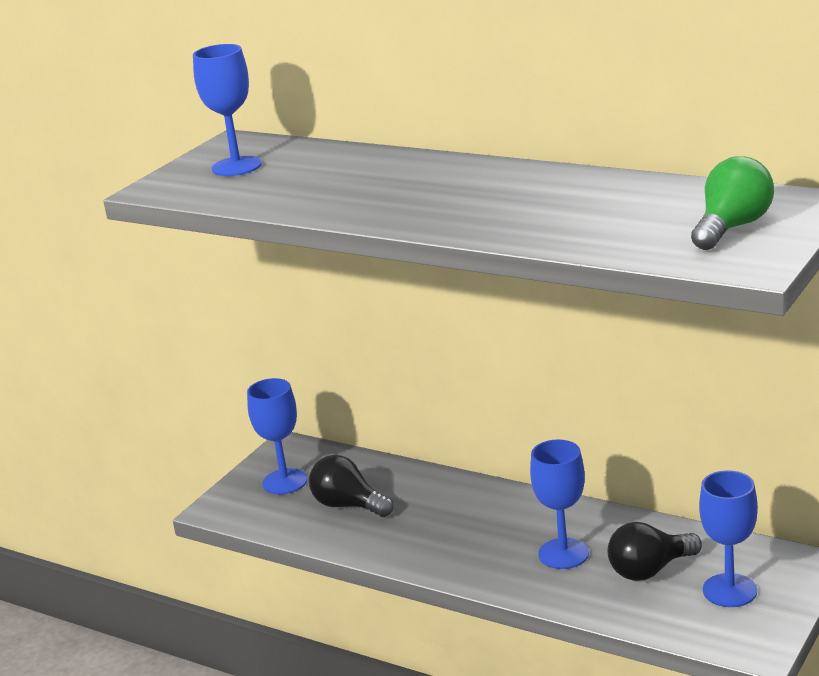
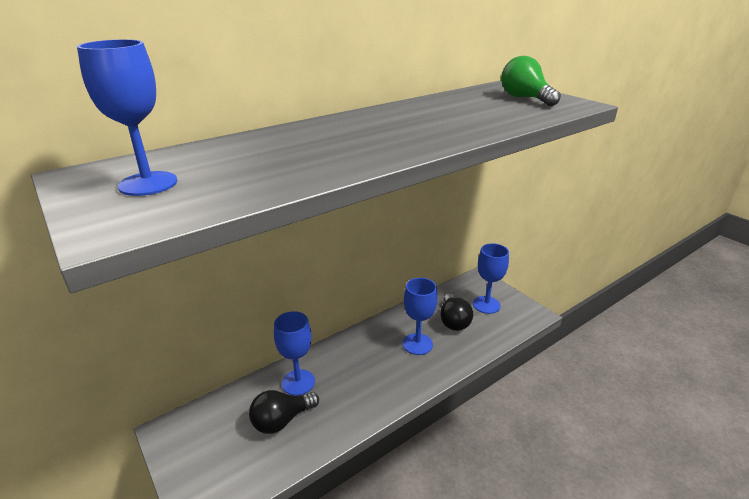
camera: 70 degrees left, 5 degrees up
blue goblet [247,378,307,494] -> blue goblet moved to [274,311,315,396]

